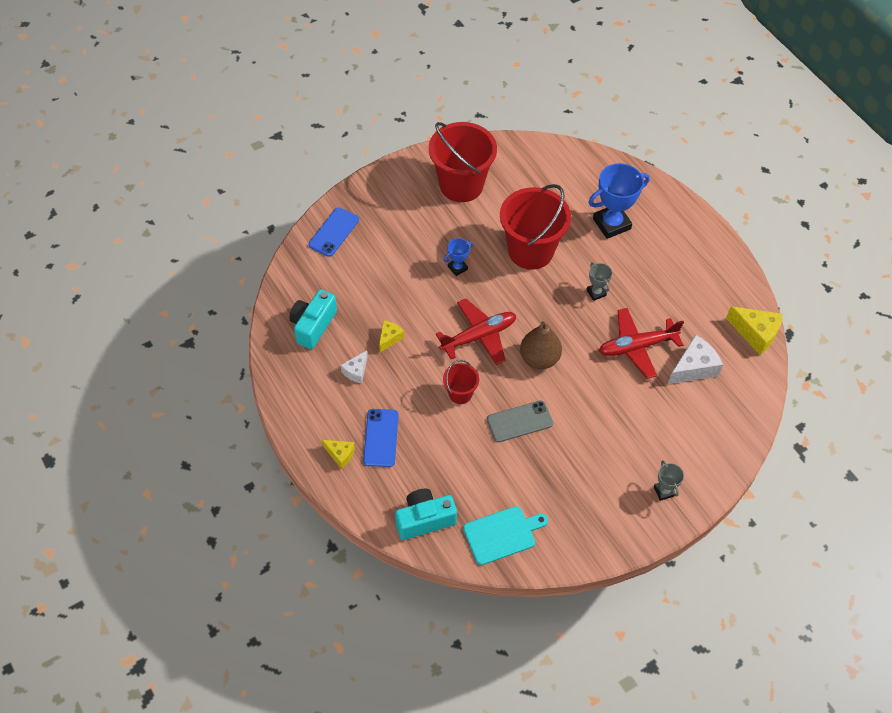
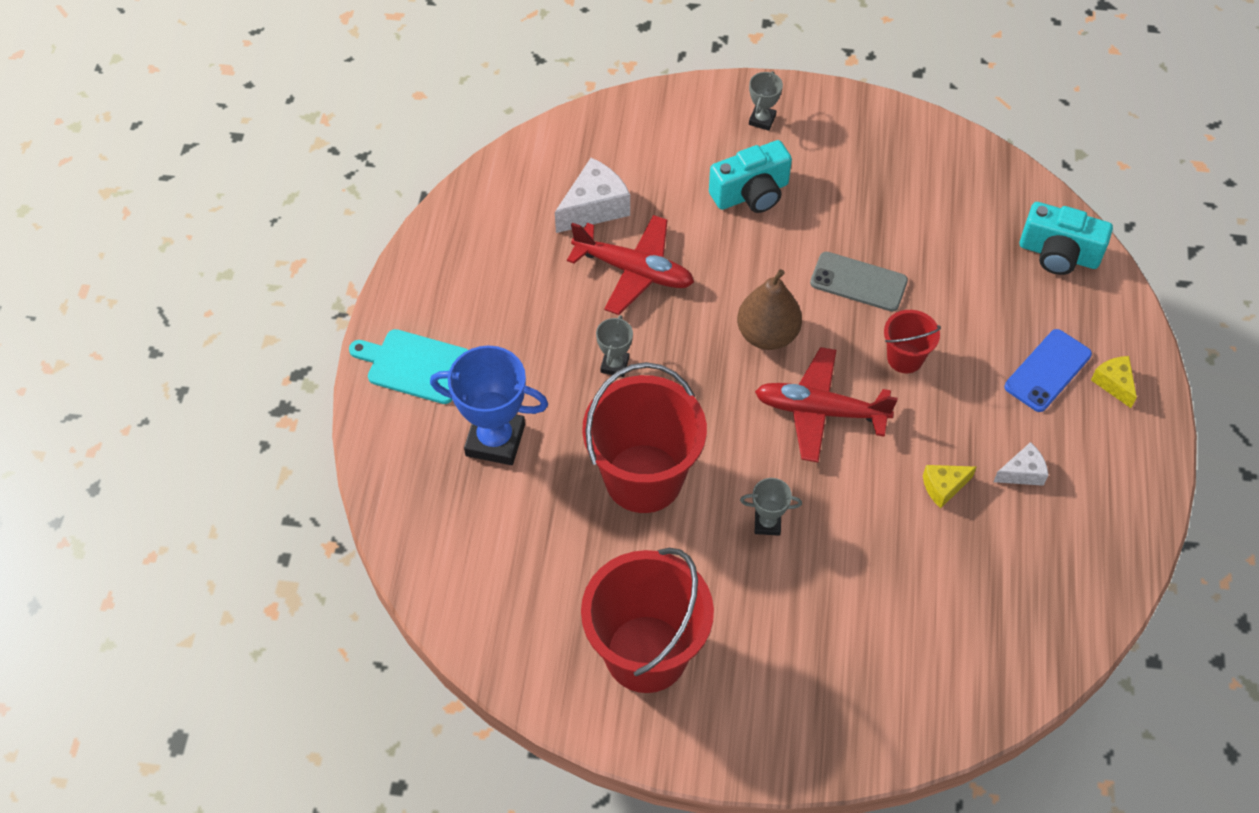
camera: 140 degrees left, 0 degrees up
turquoise camera [289,289,337,349] -> turquoise camera moved to [709,140,792,213]
blue phone [308,208,359,257] -> none
blue trophy [444,238,473,276] -> grey trophy [740,478,802,536]
turquoise cutting board [463,506,548,565] -> turquoise cutting board moved to [349,329,468,404]
white cheese [668,335,723,384] -> white cheese turned 135 degrees clockwise [555,158,630,233]
yellow cheese [726,306,783,355] -> none

